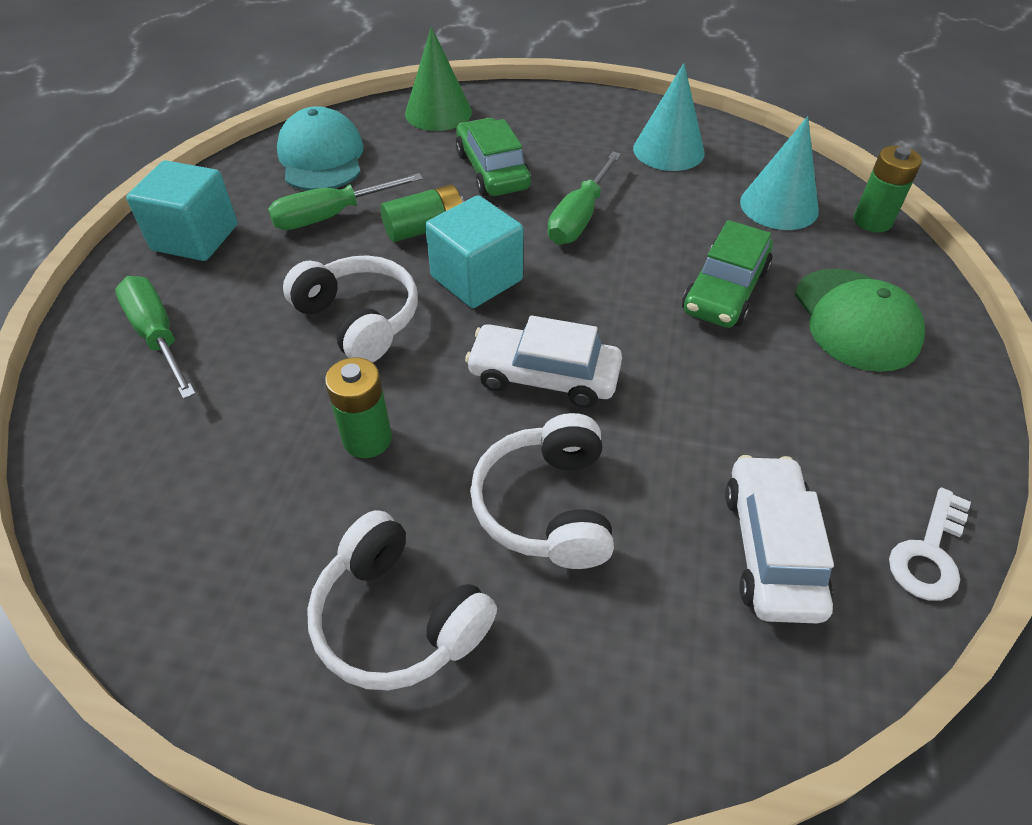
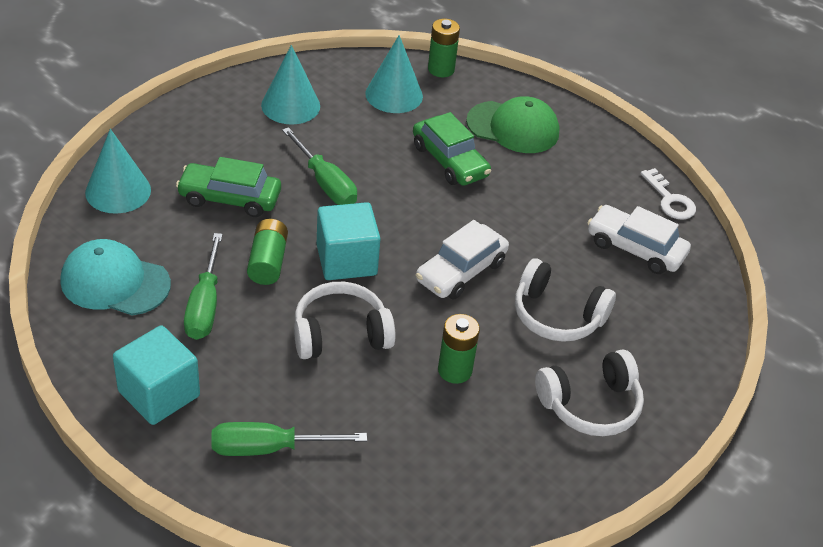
camera: 65 degrees left, 5 degrees down
green cone [405,27,472,131] -> turquoise cone [85,129,151,214]

